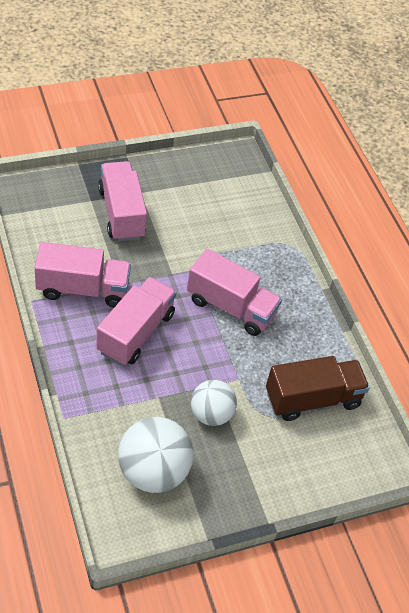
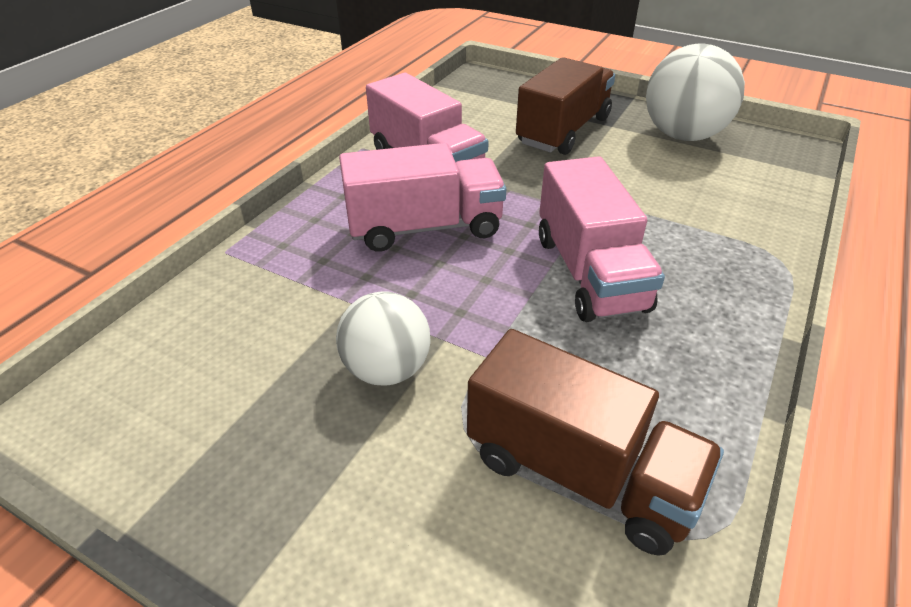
camera: 55 degrees right, 10 degrees down
pink truck [98,161,147,241] -> brown truck [516,57,615,155]
white ball [118,417,193,493] -> white ball moved to [646,44,745,141]

